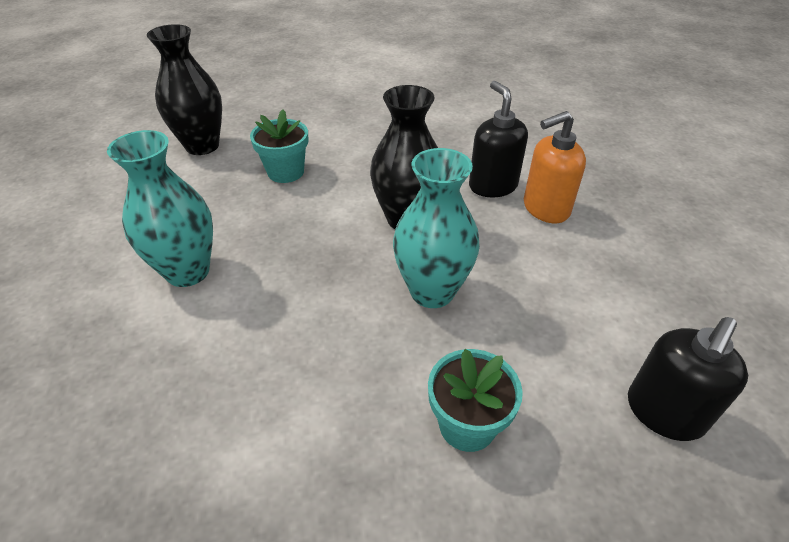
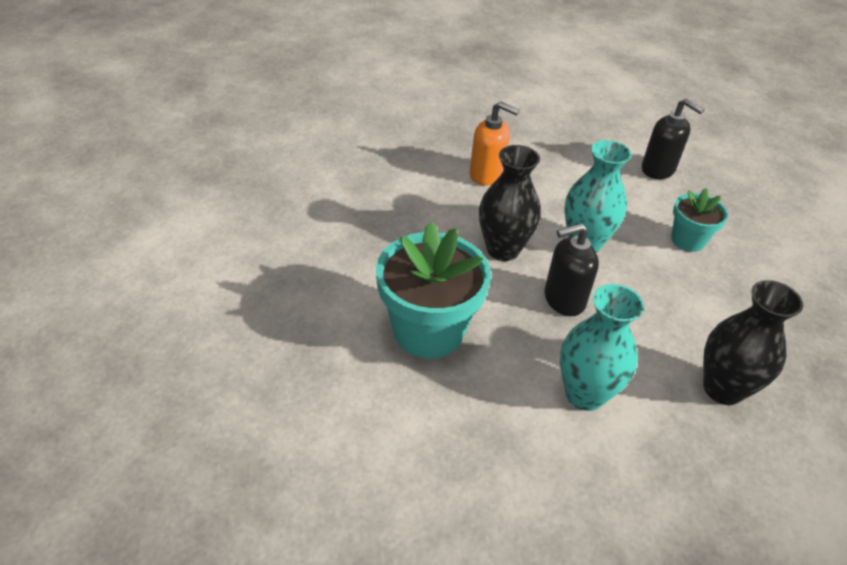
camera: 90 degrees left, 0 degrees up
black vase [147,24,222,155] -> black vase moved to [703,280,803,405]
turquoise flower pot [250,109,308,183] -> turquoise flower pot [376,222,491,358], size x1.81
black soap dispenser [469,81,528,198] -> black soap dispenser moved to [544,223,599,316]
orange soap dispenser [524,111,586,223] -> orange soap dispenser turned 45 degrees counterclockwise [470,101,519,186]

